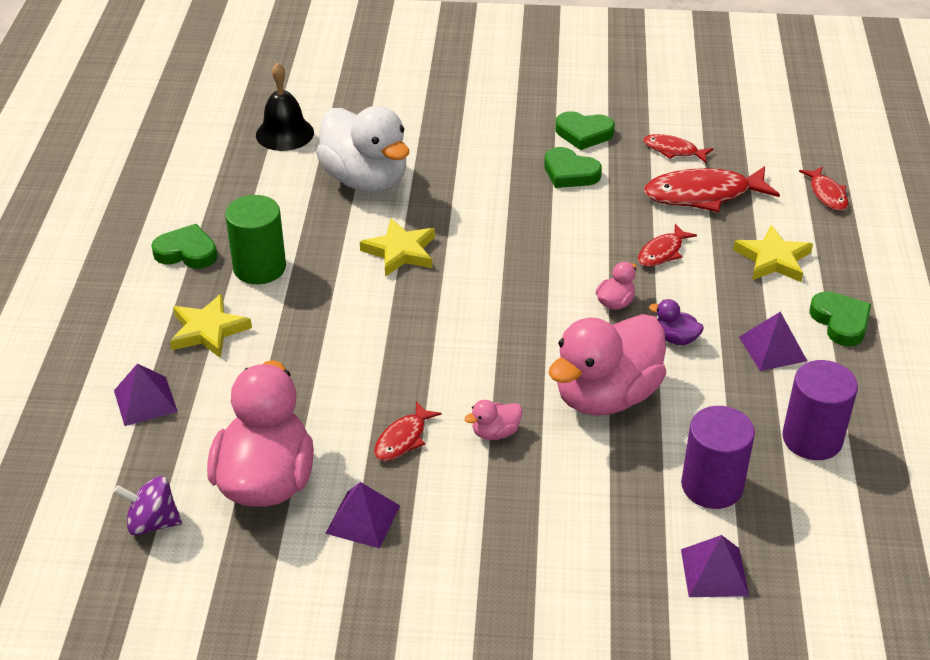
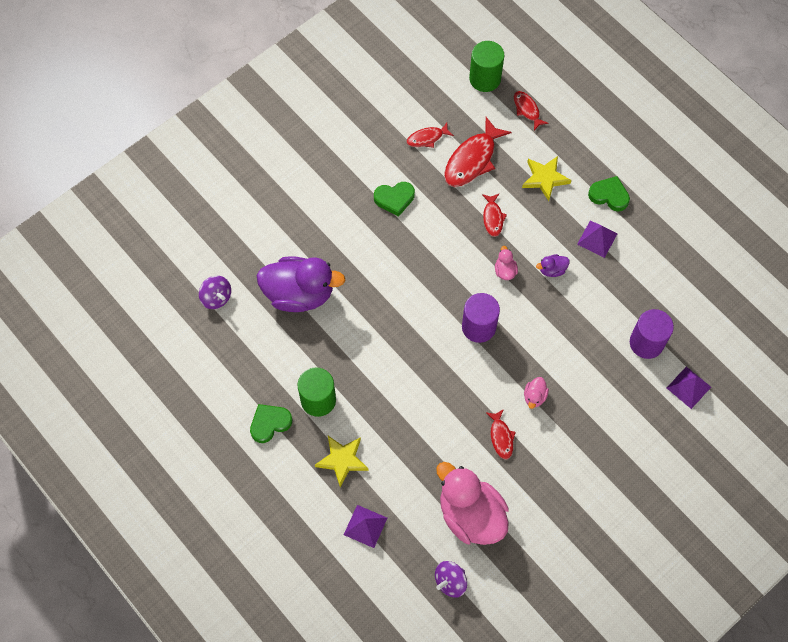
camera: 45 degrees left, 25 degrees up
black bell [256,63,314,151] -> purple spinning top [199,276,231,309]
white duck [316,106,409,192] -> purple duck [257,256,345,312]
purple pyramid [325,482,400,549] -> none
yellow star [360,219,435,277] -> none
pink duck [548,314,666,416] -> none
green heart [555,111,615,150] -> none
purple cylinder [783,360,858,460] -> purple cylinder moved to [462,293,500,343]
red fish [799,166,848,211] -> red fish turned 150 degrees counterclockwise [514,91,548,130]
none -> green cylinder [469,41,504,92]

